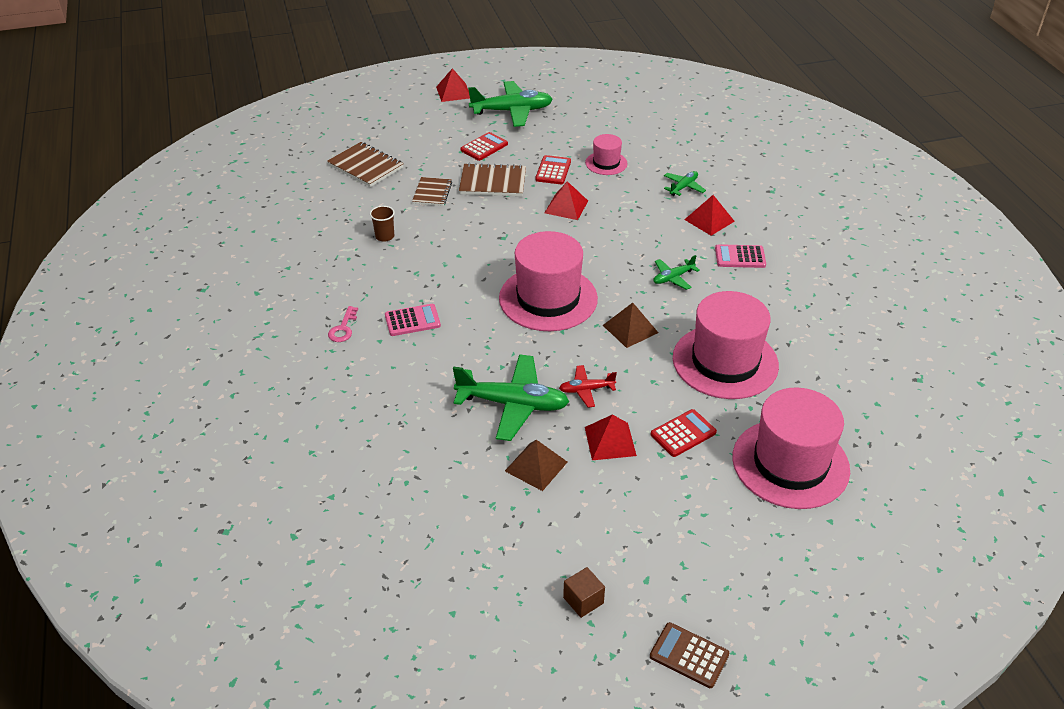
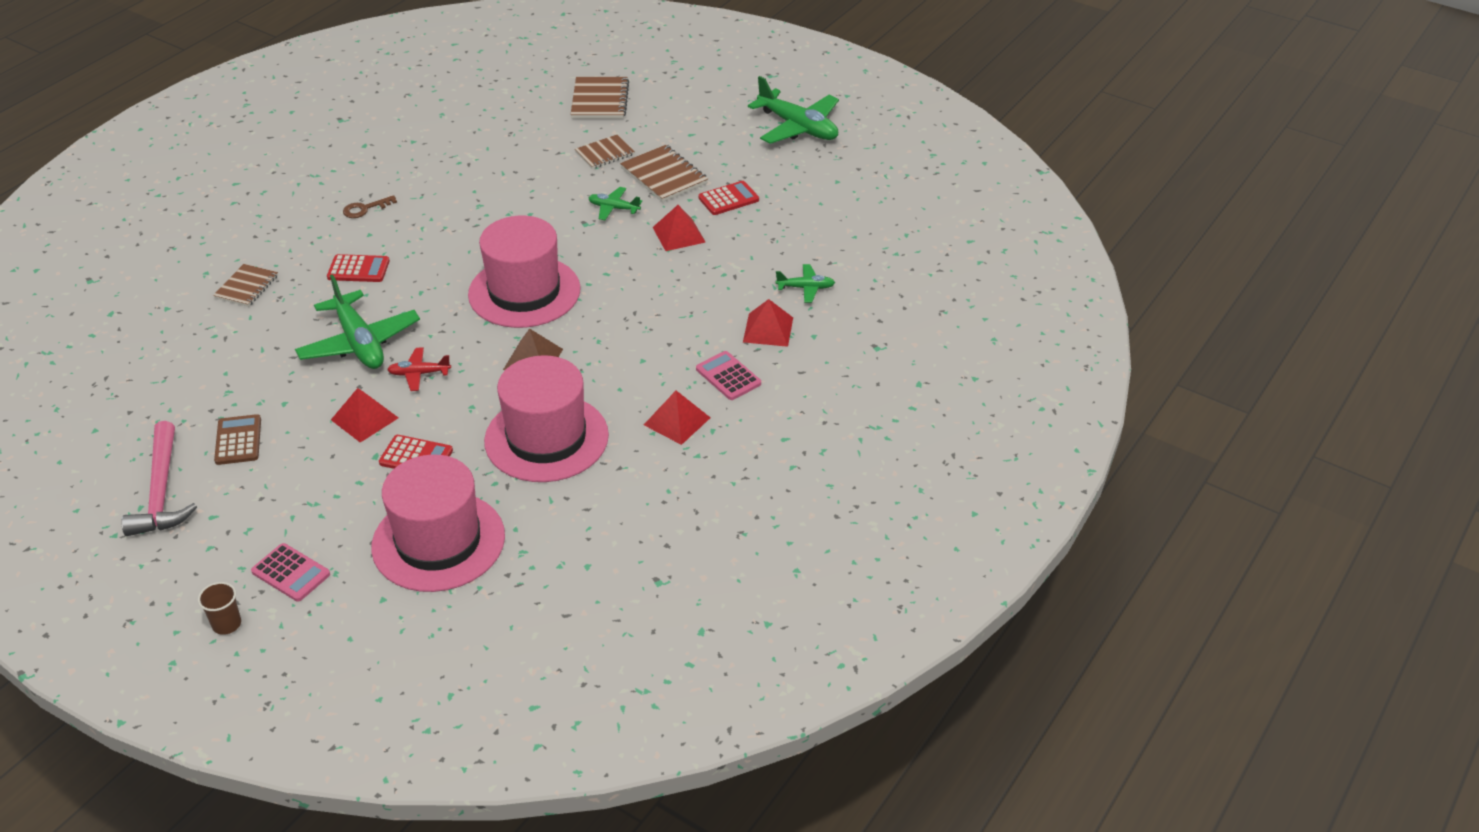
camera: 50 degrees right, 0 degrees up
pink key [328,306,358,342] -> brown key [343,195,397,218]
brown cup [370,206,395,242] -> brown cup moved to [198,582,241,635]
pink calculator [385,304,441,336] -> pink calculator moved to [251,543,330,602]
red pyramid [436,68,470,102] -> red pyramid moved to [644,391,711,445]
red calculator [460,132,508,161] -> red calculator moved to [327,254,390,282]
brown pyramid [505,440,567,491] -> none
red plane [559,365,617,408] -> red plane turned 45 degrees counterclockwise [387,347,451,391]
brown cube [563,567,605,618] -> pink hammer [121,421,197,536]
pink hat [585,134,628,175] -> none
brown calculator [650,622,729,688] -> brown calculator moved to [214,414,261,465]
green plane [653,255,700,290] -> green plane moved to [588,187,642,220]
none -> brown notebook [213,264,278,307]

